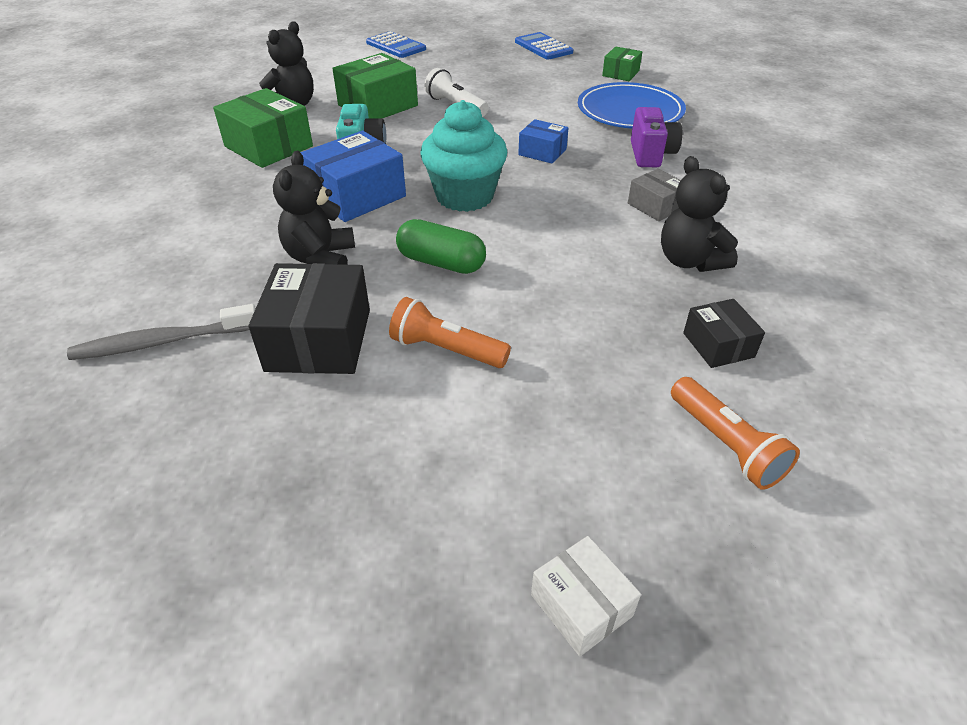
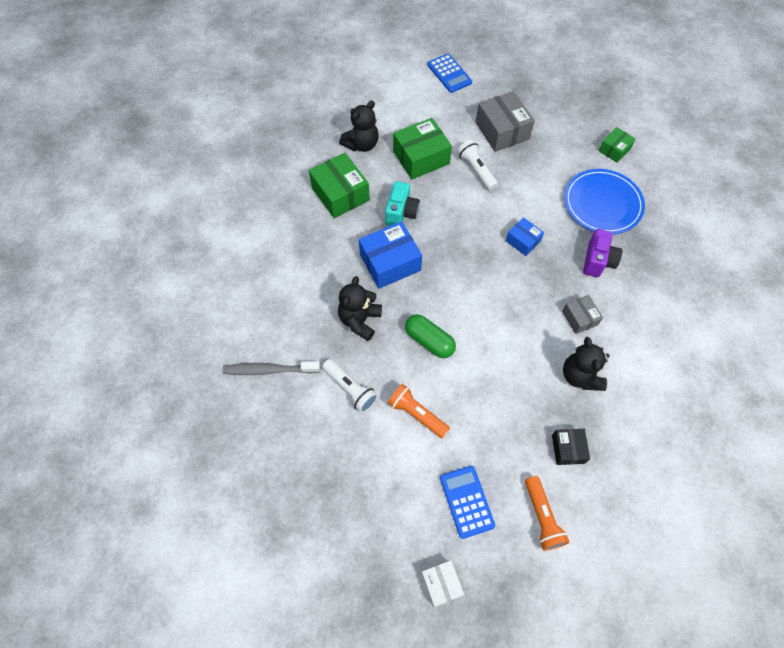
camera: 15 degrees right, 20 degrees up
black box [249,263,370,374] -> white flashlight [322,359,378,413]
turquoise cupcake [420,100,507,212] -> none
blue calculator [515,32,574,60] -> blue calculator moved to [440,466,495,539]
none -> grey box [476,91,535,152]

